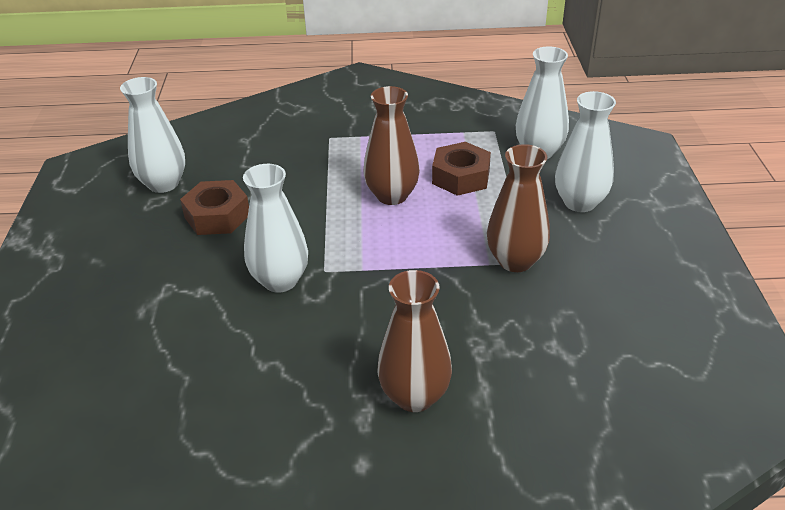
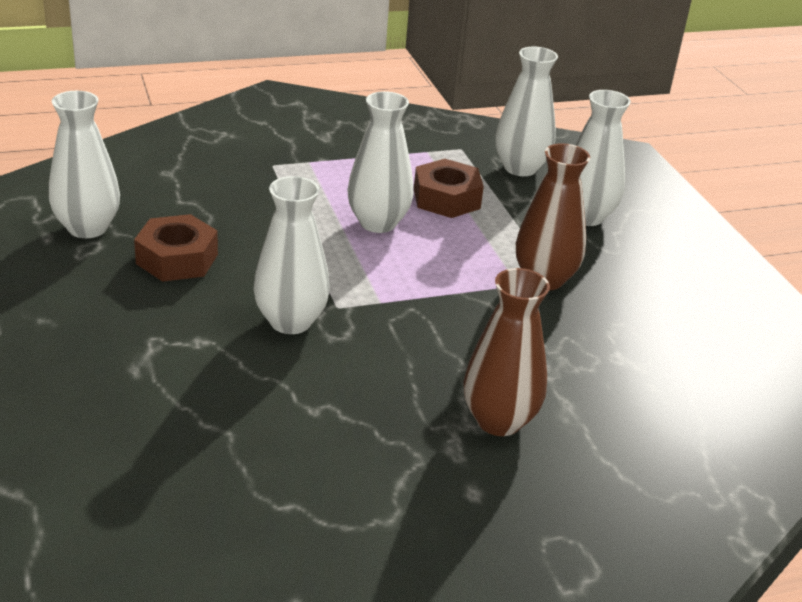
camera: 20 degrees left, 5 degrees down
brown vase [364,86,420,205] -> white vase [347,91,413,233]

